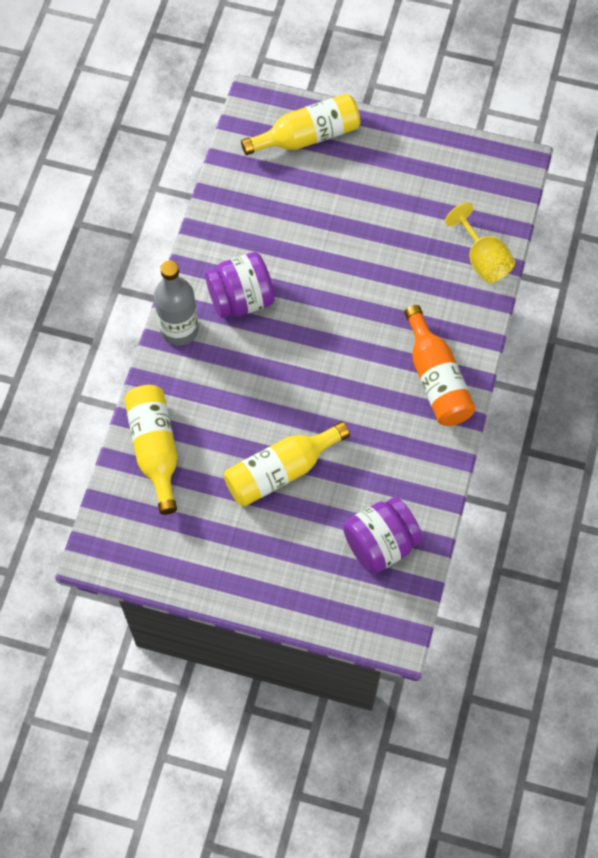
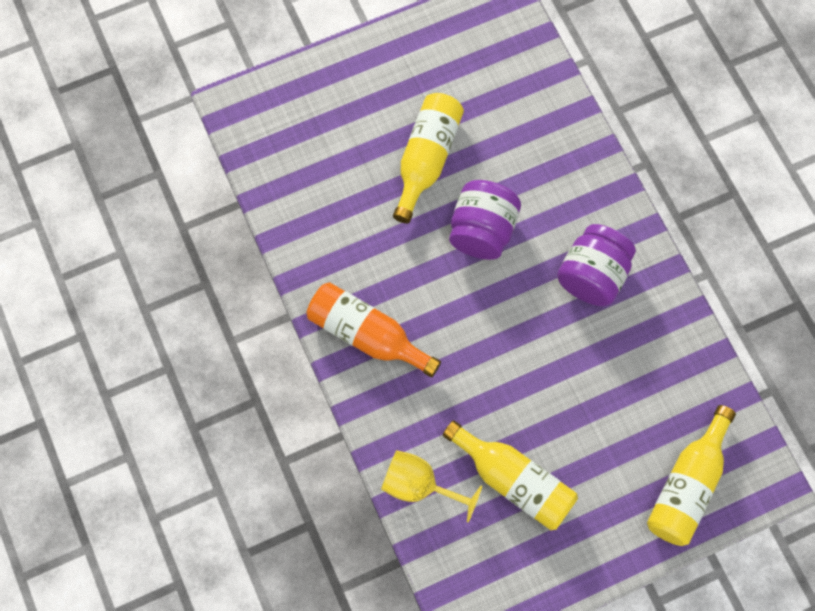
camera: 140 degrees right, 5 degrees up
yellow bottle [124,385,178,515] -> yellow bottle moved to [443,420,578,530]
grey bottle [154,260,199,346] -> none
purple jar [343,497,422,574] -> purple jar moved to [449,180,521,260]

